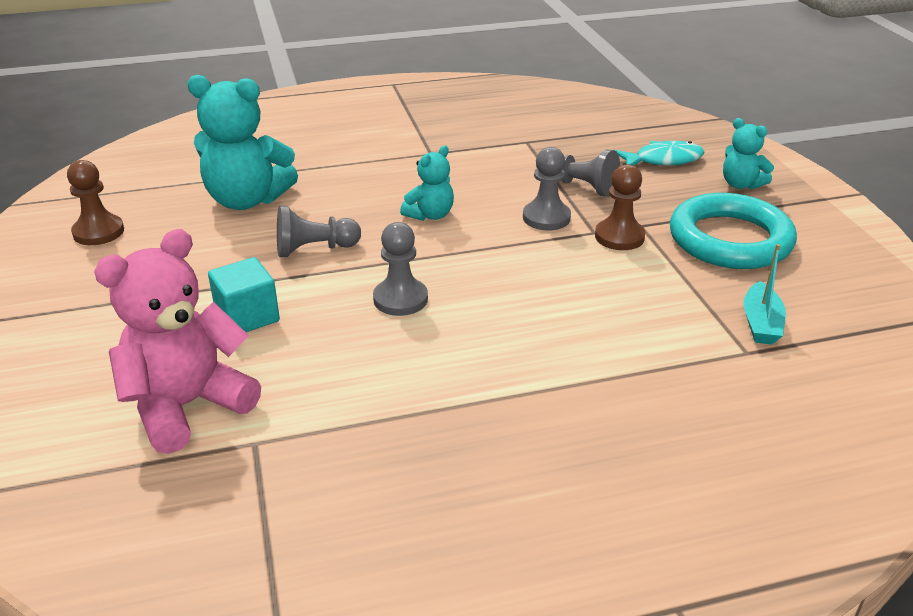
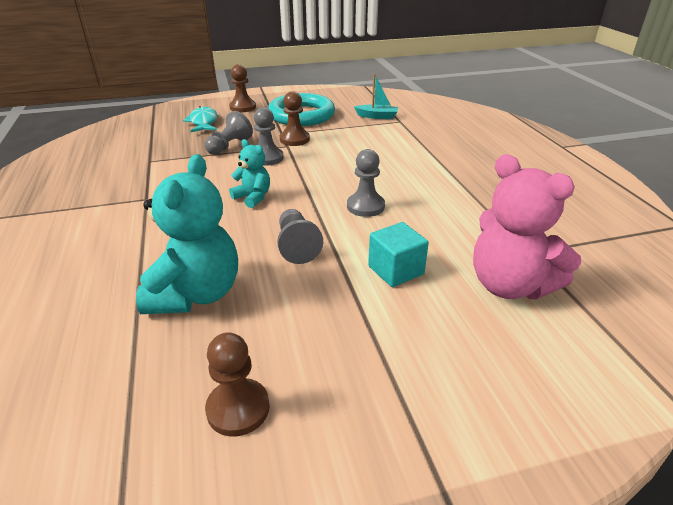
camera: 90 degrees left, 0 degrees up
turquoise teddy bear [723,118,774,189] -> brown pawn [229,64,256,112]

